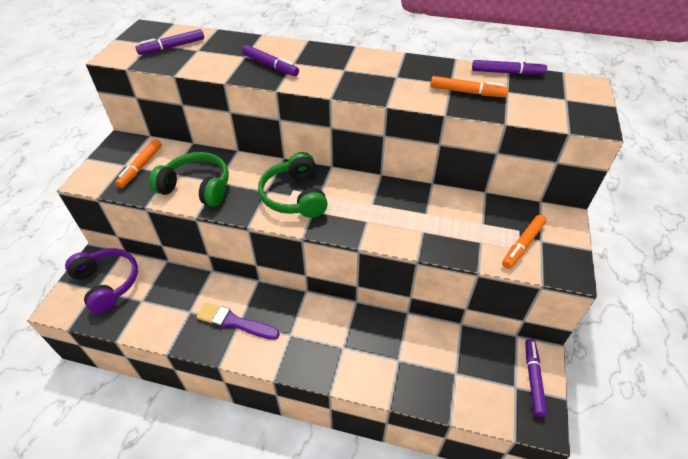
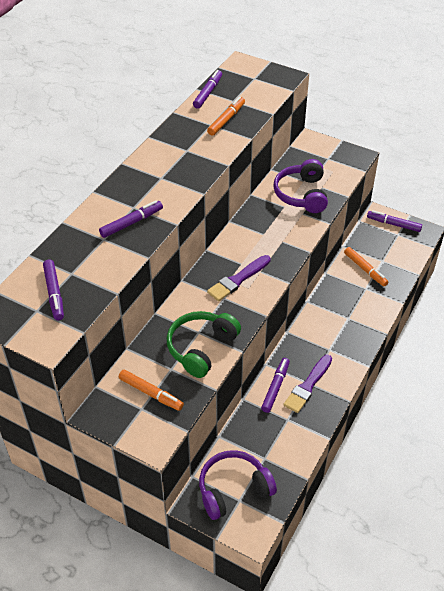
camera: 75 degrees left, 0 degrees up
green headphones [258,152,328,218] -> purple brush [207,255,271,301]
orange marker [502,215,547,269] -> orange marker moved to [344,247,388,287]
none -> purple marker [261,358,290,413]
none -> purple headphones [273,159,328,213]

